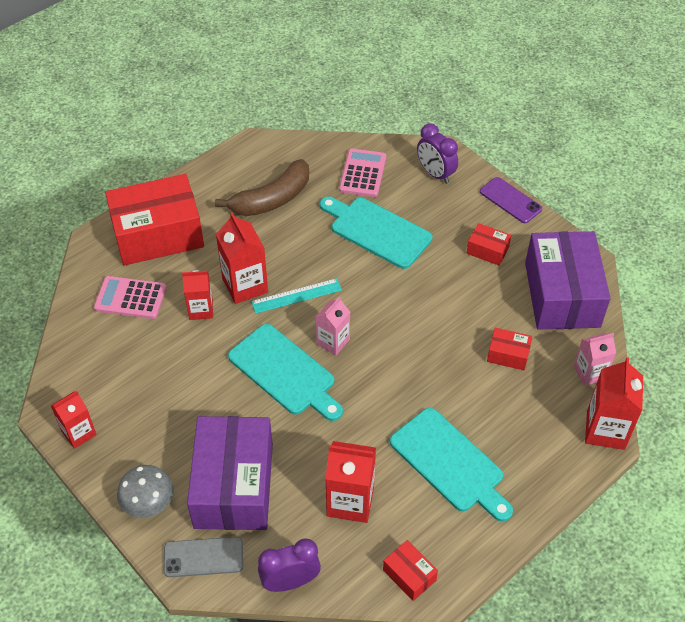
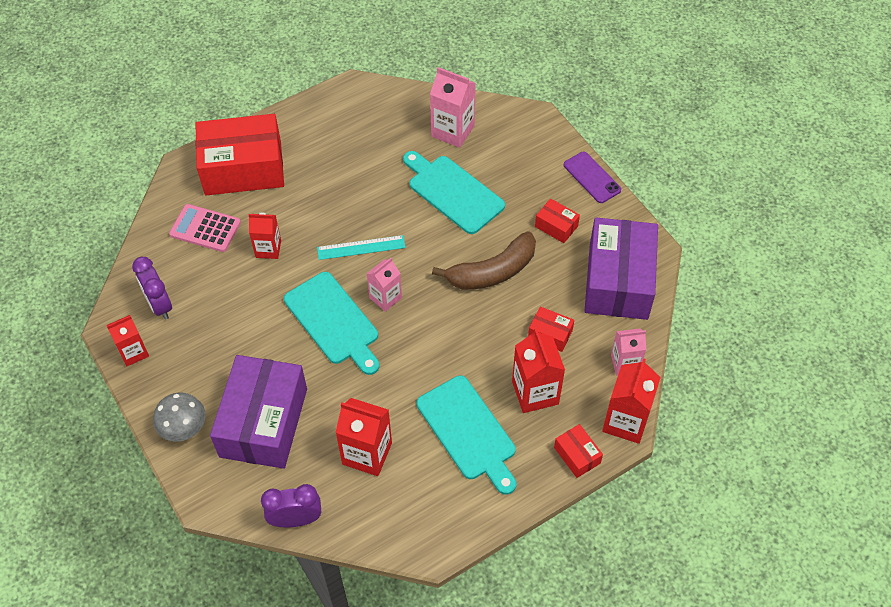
camera: 10 degrees right, 5 degrees up
grey phone [163,537,243,577] -> none
brown banana [215,159,309,216] -> brown banana moved to [432,231,536,290]
red carton [216,212,268,304] -> red carton moved to [512,328,565,413]
pink calculator [339,149,386,197] -> pink carton [430,67,476,148]
red box [383,540,438,601] -> red box moved to [554,424,603,478]
purple clock [417,123,458,184] -> purple clock moved to [132,257,172,320]

